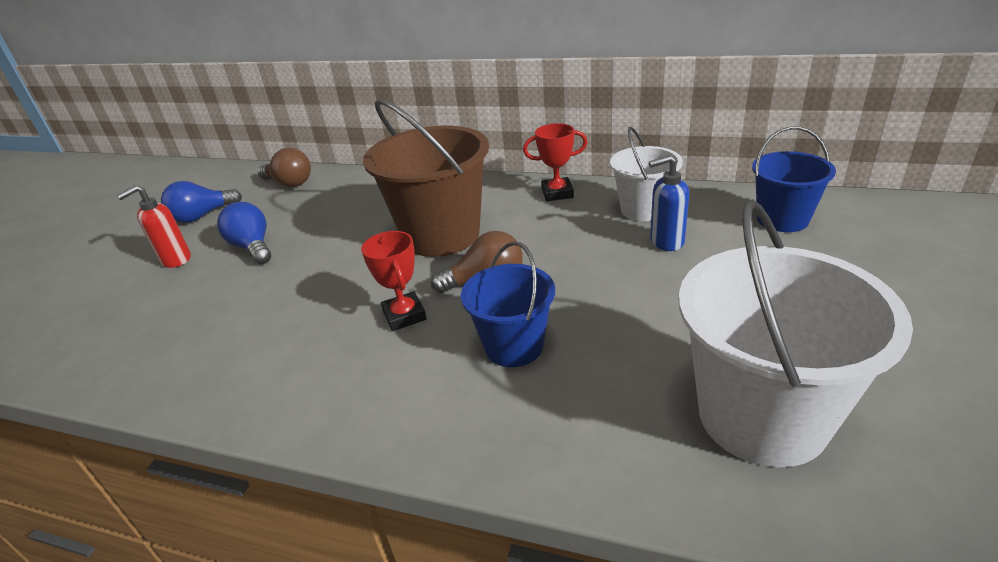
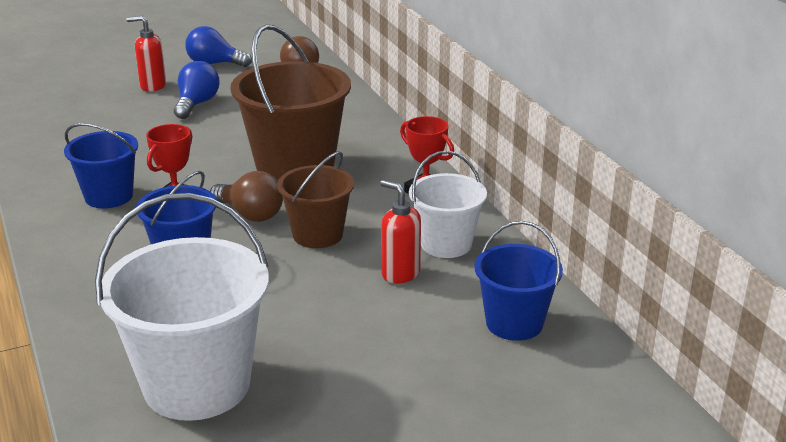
camera: 45 degrees right, 5 degrees down
blue soap dispenser [649,155,689,251] -> red soap dispenser [380,180,421,284]
none -> blue bucket [64,123,138,208]
none -> brown bucket [277,151,354,248]

